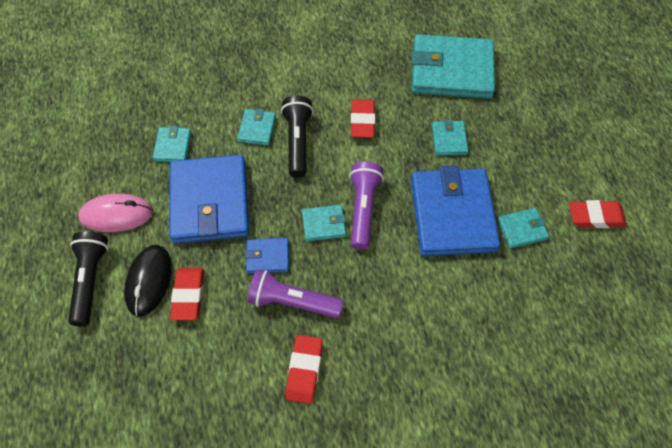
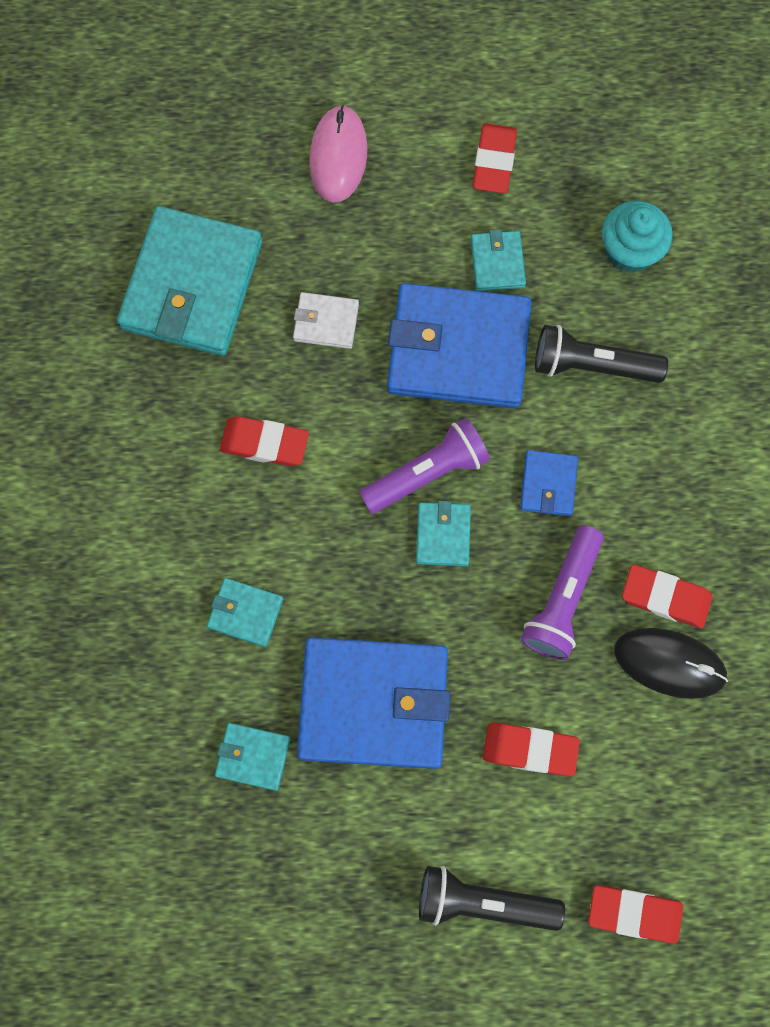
camera: 80 degrees left, 15 degrees up
pink mouse [78,194,153,232] -> pink mouse moved to [309,105,368,203]
black mouse [124,245,172,317] -> black mouse moved to [614,628,728,699]
blue wallet [245,238,289,274] -> blue wallet moved to [520,450,578,516]
black flashlight [281,96,313,178] -> black flashlight moved to [535,325,668,383]
purple flashlight [349,161,384,250] -> purple flashlight turned 135 degrees clockwise [359,418,490,514]
turquoise wallet [432,119,468,156] -> white wallet [293,292,359,349]
none -> red eraser [588,885,683,943]
none -> turquoise cupcake [602,201,673,273]

